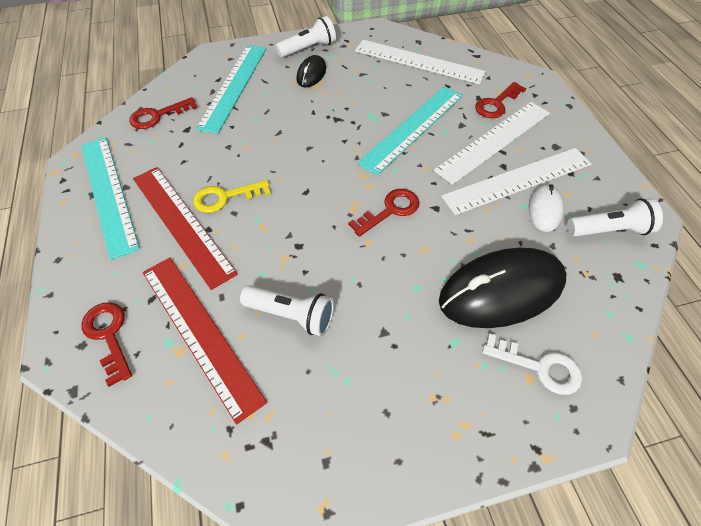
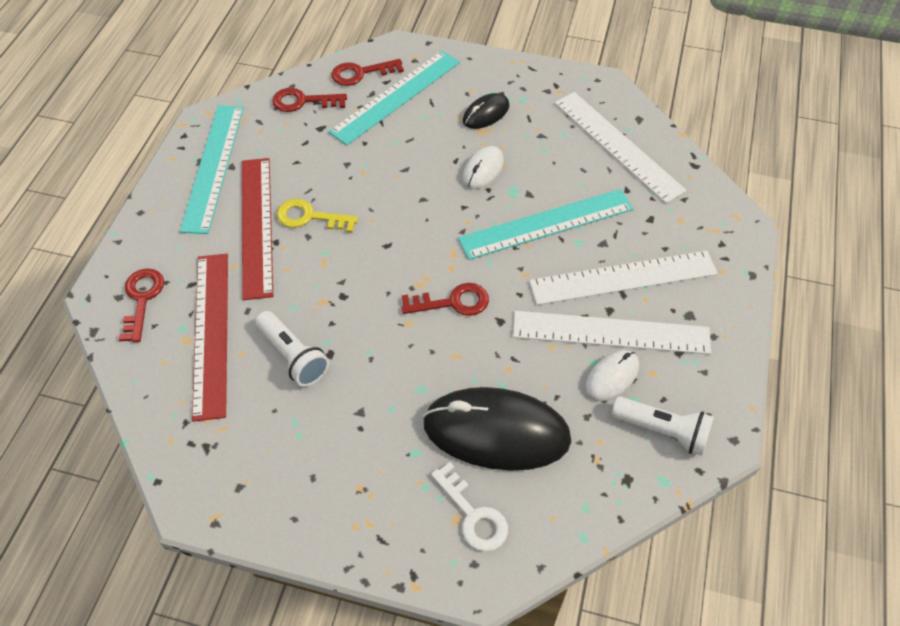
camera: 30 degrees right, 0 degrees up
white flashlight [276,16,336,58] -> none
red key [475,82,526,118] -> red key moved to [331,59,404,86]
none -> white mouse [463,146,504,189]

